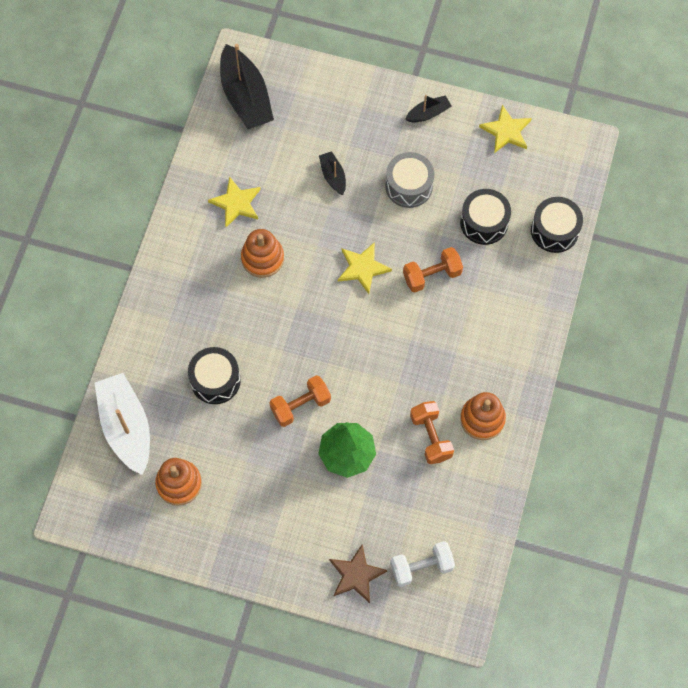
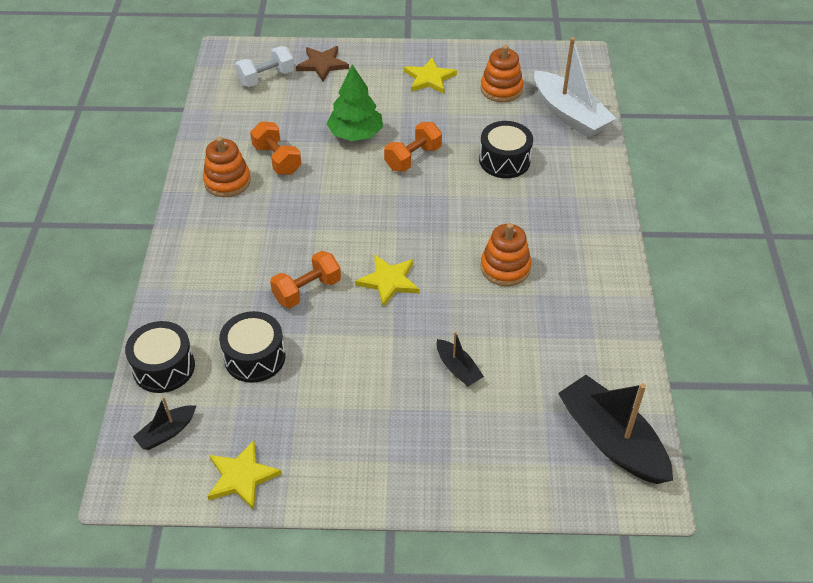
camera: 165 degrees right, 20 degrees down
yellow star [208,176,261,227] -> yellow star moved to [404,58,457,94]
grey drum [385,152,434,208] -> none
black boat [405,95,451,123] -> black boat moved to [133,397,196,450]

